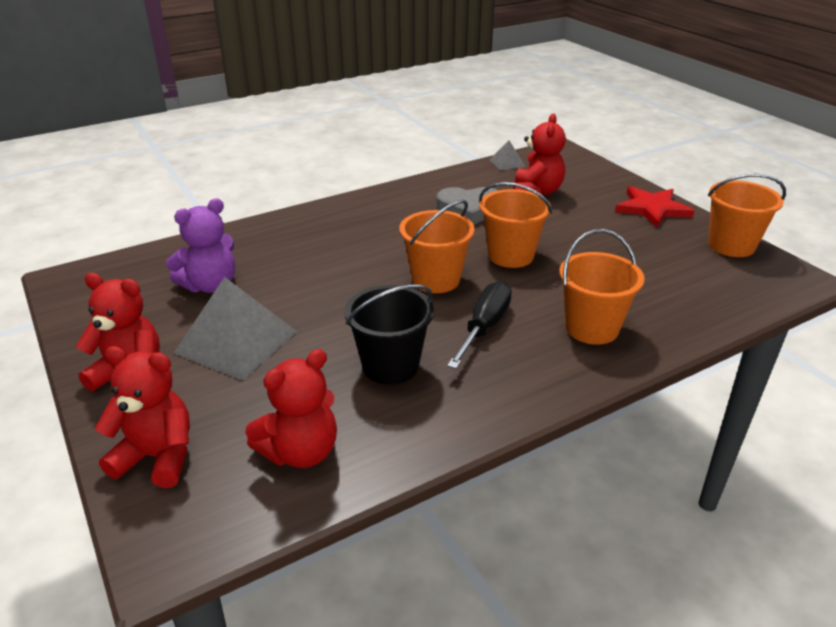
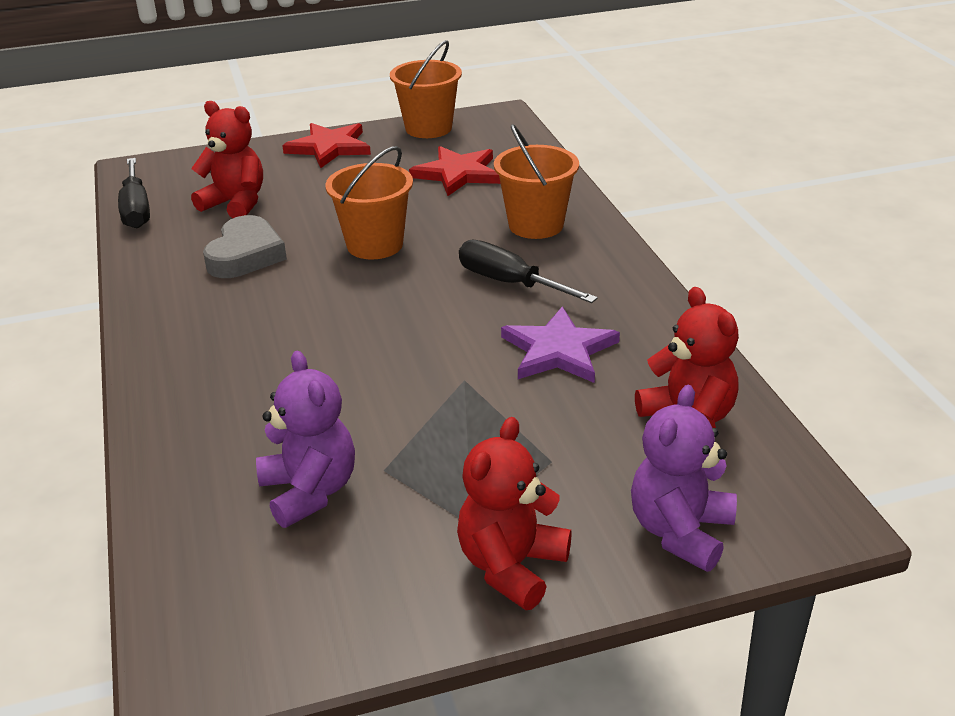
camera: 75 degrees left, 0 degrees up
red teddy bear [95,346,190,488] -> purple teddy bear [631,385,737,572]
black bucket [344,284,434,385] -> purple star [501,307,620,383]
orange bucket [399,200,475,293] -> none
grey pyramid [489,140,526,171] -> black screwdriver [118,158,150,228]
none -> red star [409,146,501,196]

